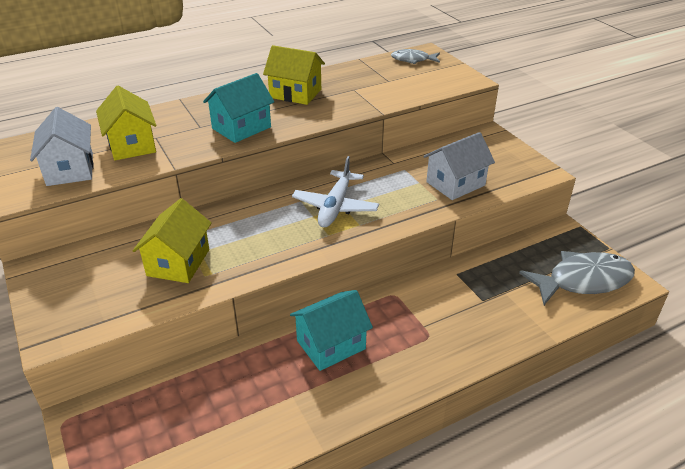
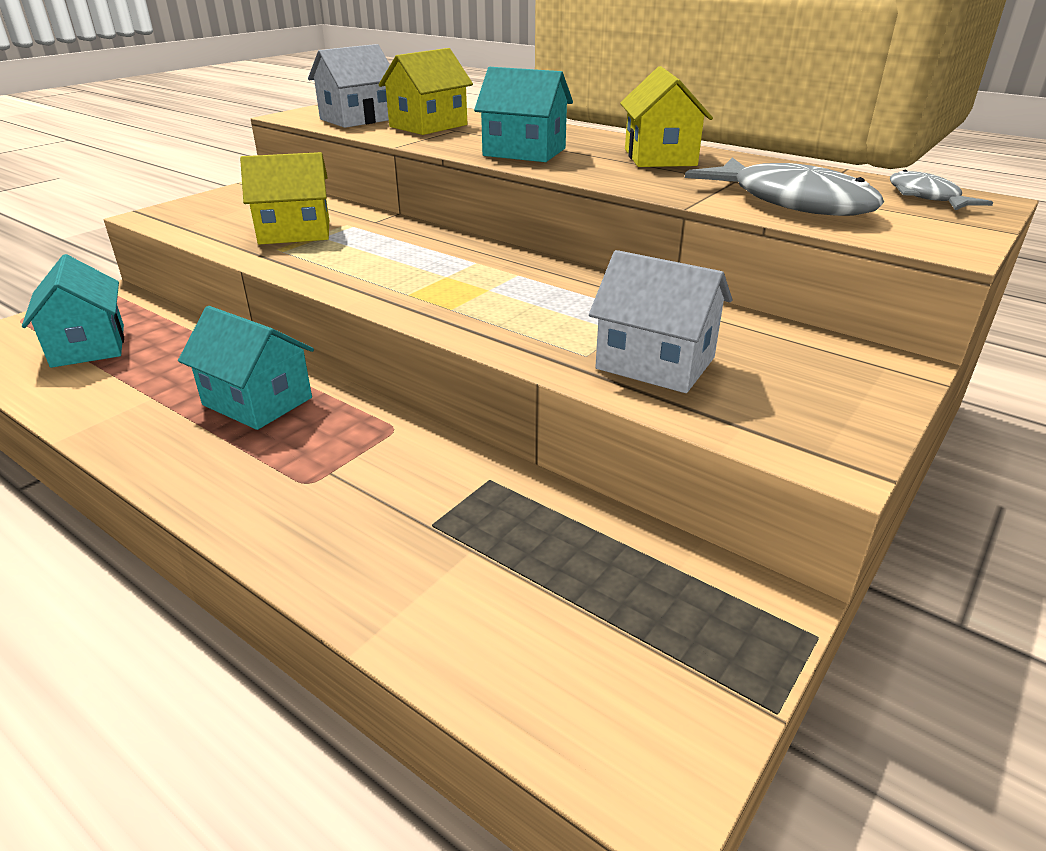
camera: 65 degrees right, 5 degrees down
white plane [292,156,379,228] -> none
grey fish [519,251,635,305] -> grey fish moved to [685,157,884,216]
none -> turquoise house [22,254,124,368]

